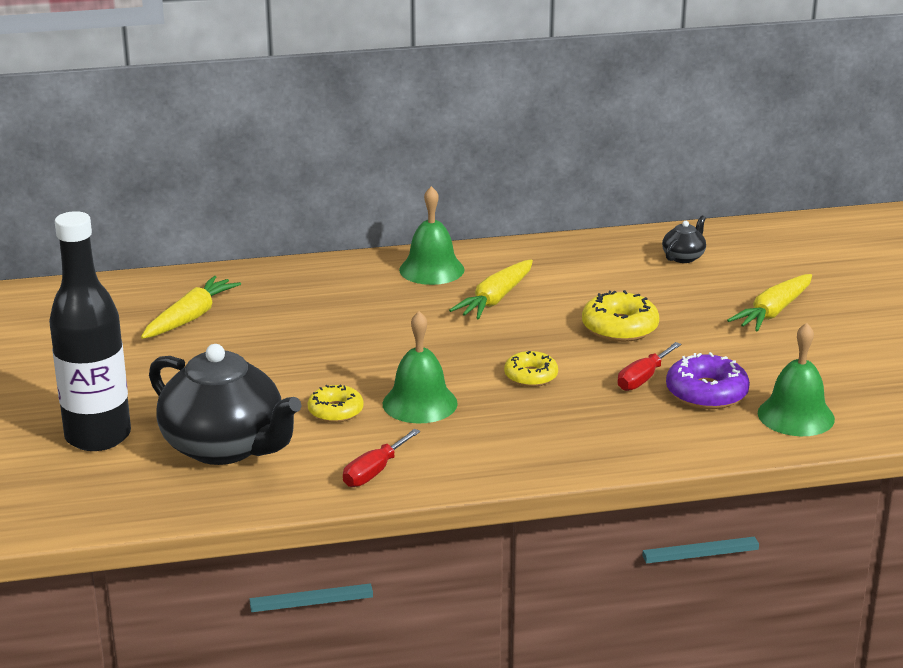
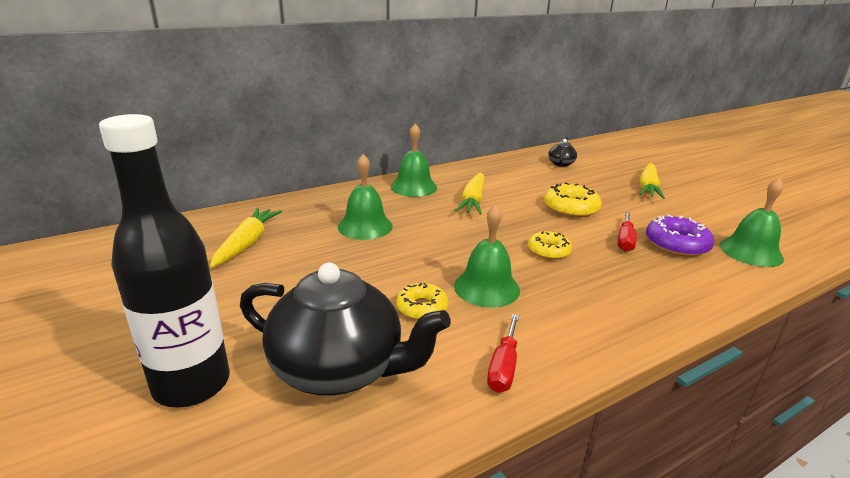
camera: 20 degrees left, 0 degrees up
none -> green bell [338,154,393,240]

